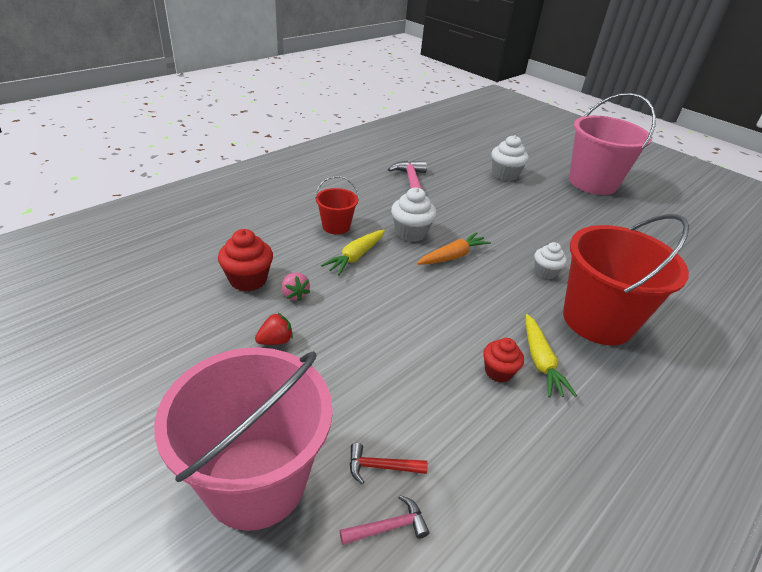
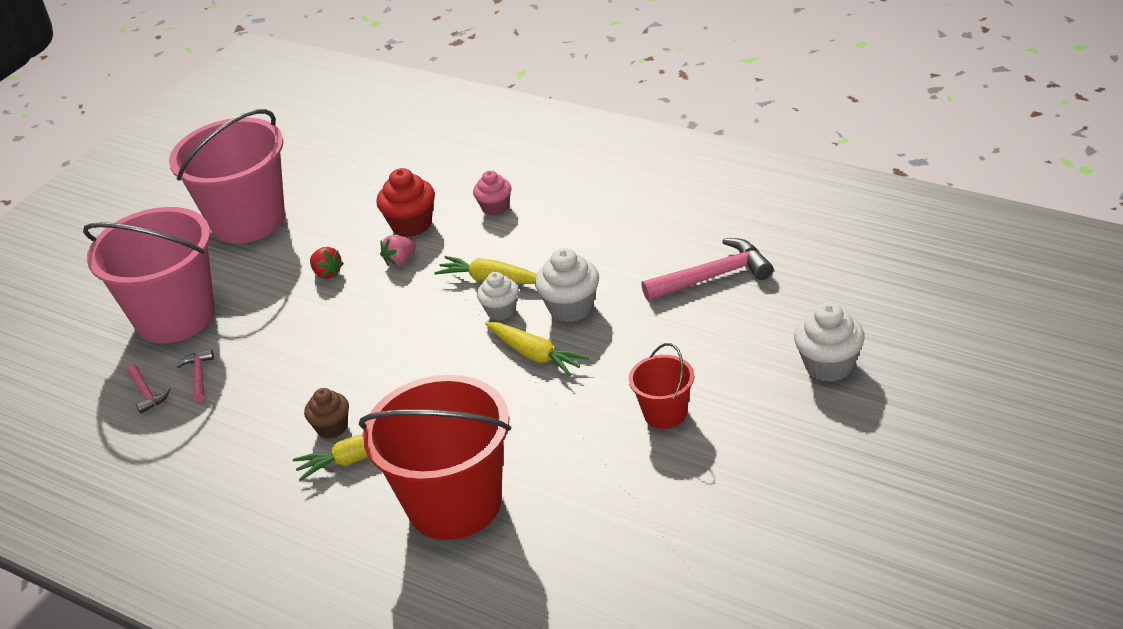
camera: 85 degrees right, 0 degrees up
red bucket [315,176,359,234] -> red bucket moved to [629,343,694,429]
red hammer [350,443,428,485] -> pink hammer [177,349,214,402]
orange carrot [417,232,491,264] -> yellow carrot [485,322,589,376]
red cupcake [483,338,524,382] -> brown cupcake [304,388,349,439]
white cupcake [534,242,567,279] -> white cupcake moved to [477,272,519,320]
pink bucket [569,93,656,195] -> pink bucket moved to [169,109,285,244]
none -> pink cupcake [473,171,511,216]

